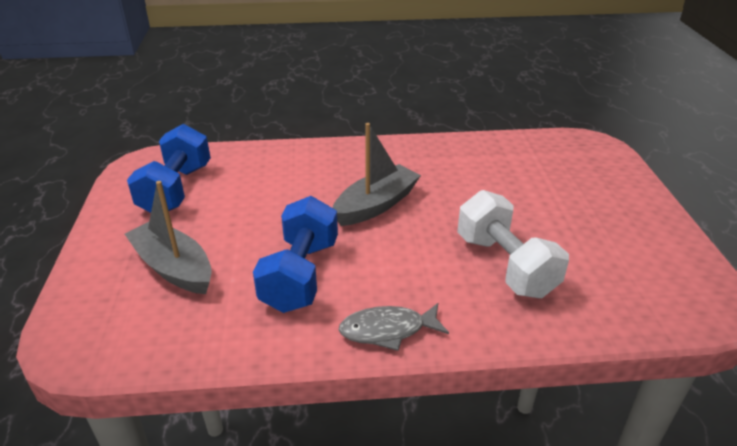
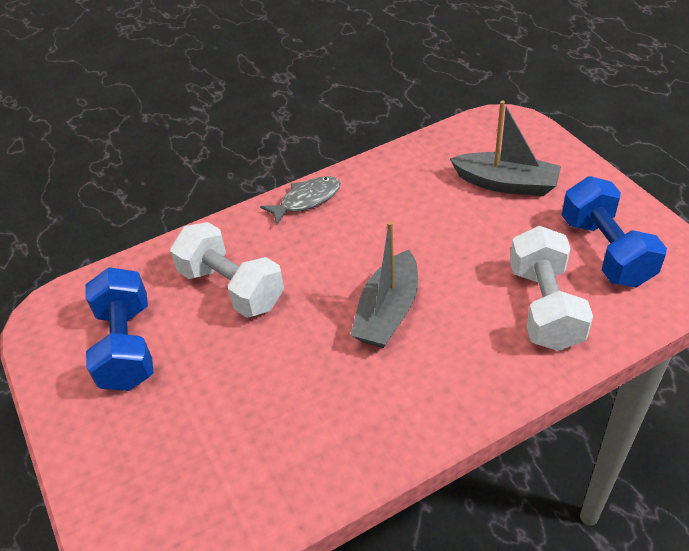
camera: 160 degrees right, 10 degrees up
blue dumbbell [253,196,338,313] -> blue dumbbell moved to [85,267,153,391]
none -> white dumbbell [510,226,593,351]

